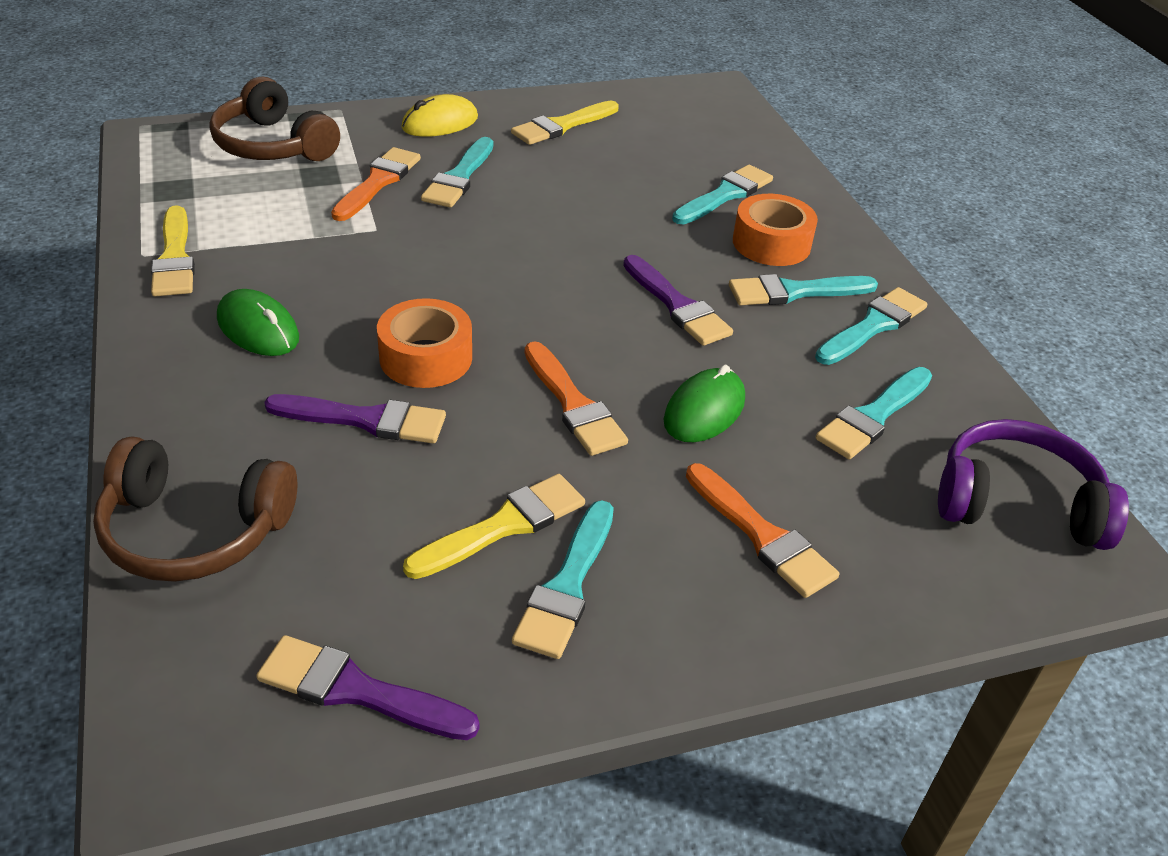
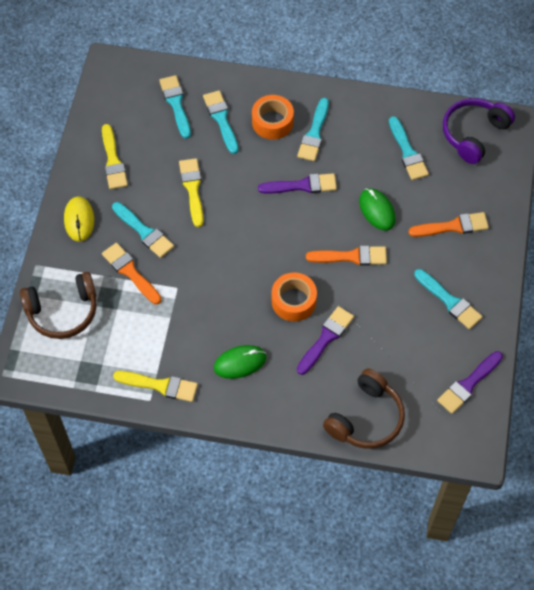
camera: 60 degrees left, 20 degrees up
yellow brush [403,474,585,579] -> yellow brush moved to [179,158,204,227]
turquoise brush [815,287,927,365] -> turquoise brush moved to [159,75,191,139]

